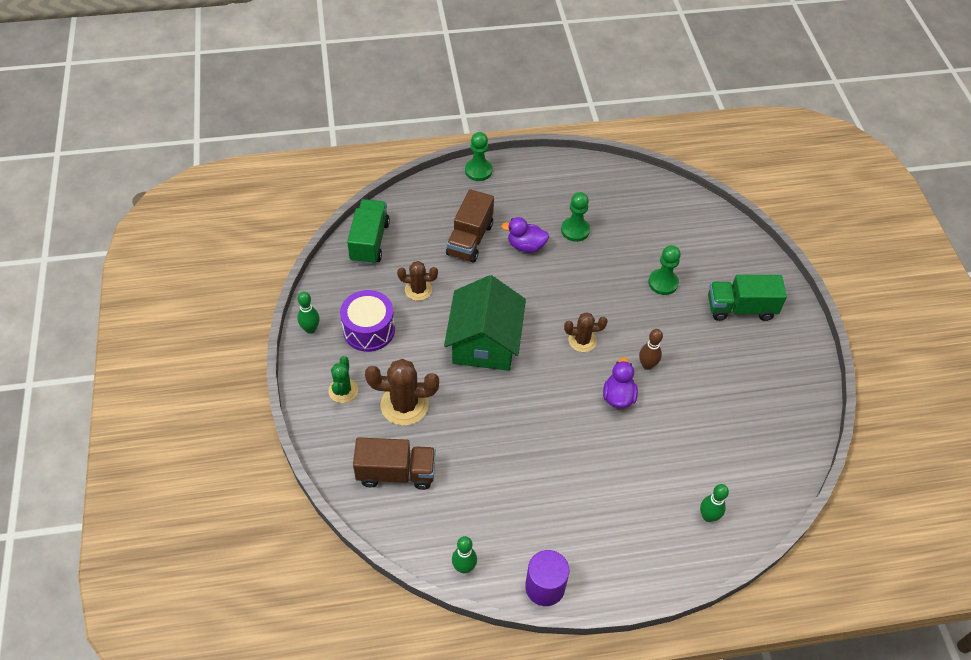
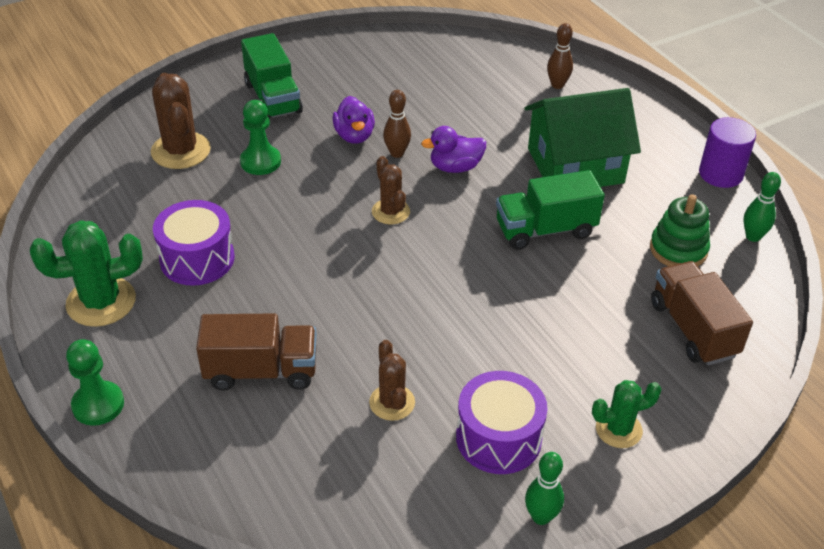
camera: 110 degrees left, 10 degrees down
green truck [347,199,390,265] -> green truck moved to [496,170,605,250]
brown cactus [365,359,439,426] -> brown cactus moved to [151,73,211,169]
green house [444,275,526,371] -> green house moved to [524,88,641,187]
purple duck [501,217,549,253] -> purple duck moved to [332,96,375,144]
green pawn [561,192,590,242] -> purple drum [153,200,235,286]
green bowling pin [700,484,729,522] -> brown bowling pin [547,23,573,89]
none -> green cactus [30,220,143,327]
none -> green stacking toy [650,194,710,266]

